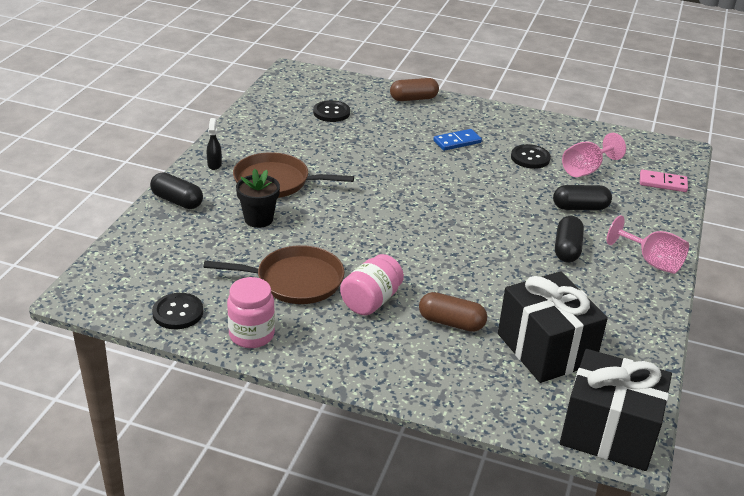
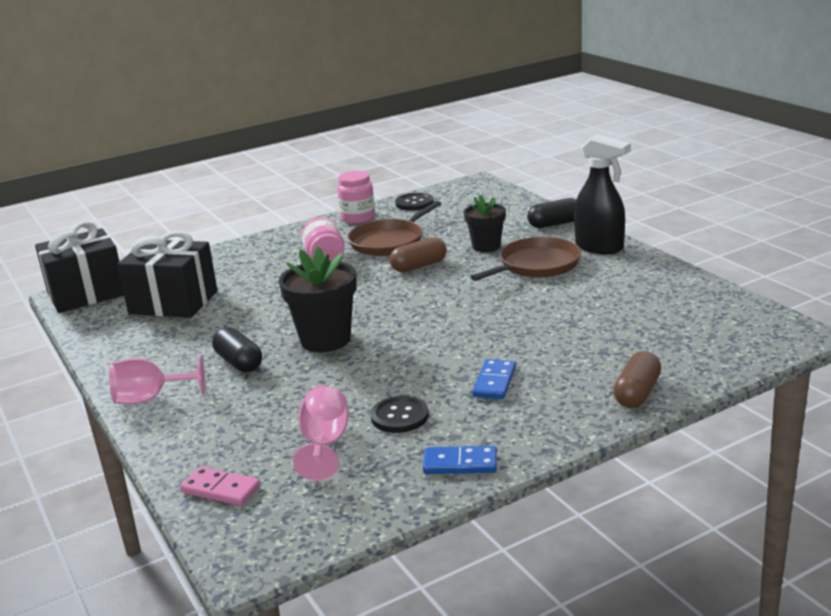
camera: 135 degrees right, 10 degrees down
black spray bottle [207,118,222,170] -> black spray bottle [574,134,631,254], size x2.21
black button [313,100,350,122] -> none
brown capsule [419,292,487,332] -> brown capsule moved to [390,237,447,272]
black capsule [553,185,612,210] -> none
pink domino [640,170,688,192] -> pink domino turned 60 degrees clockwise [180,466,260,506]
none -> black flower pot [279,246,357,352]
none -> blue domino [423,446,497,474]

